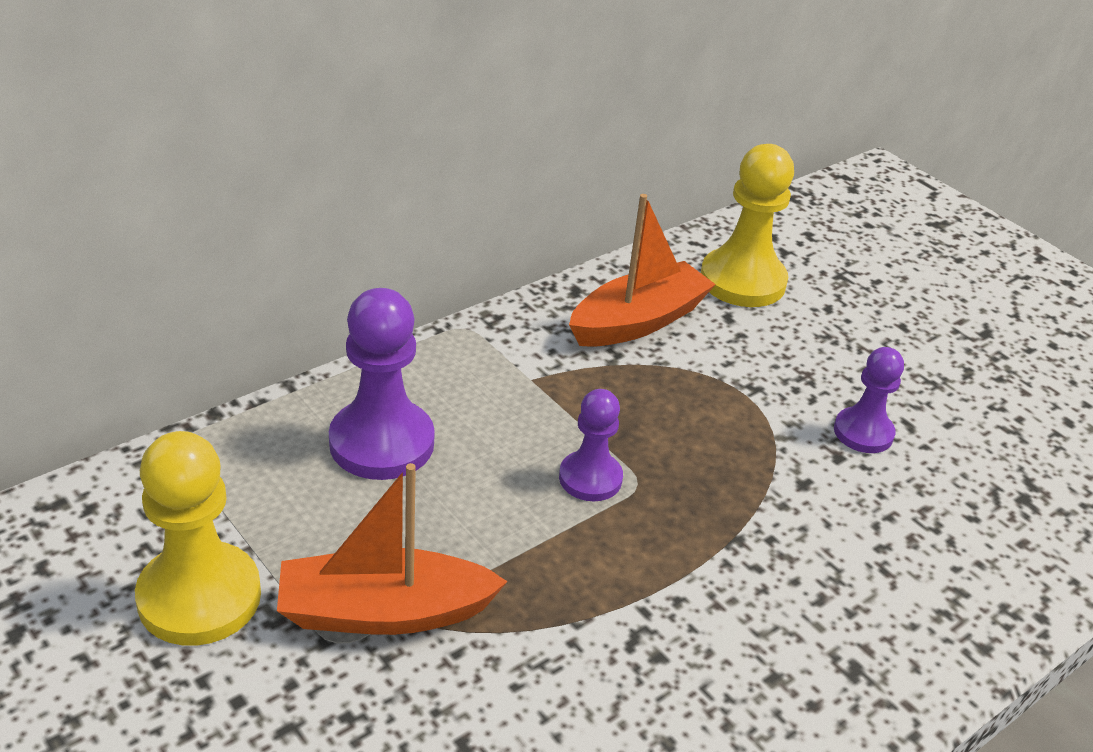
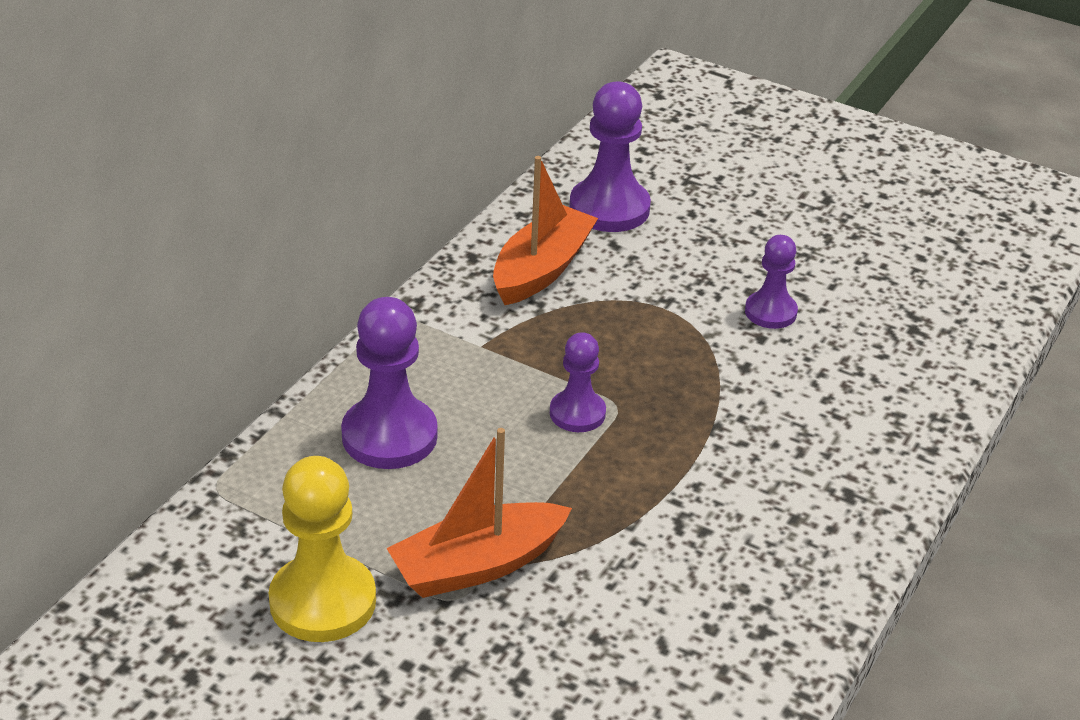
camera: 20 degrees left, 0 degrees up
yellow pawn [701,144,794,307] -> purple pawn [569,81,651,232]

